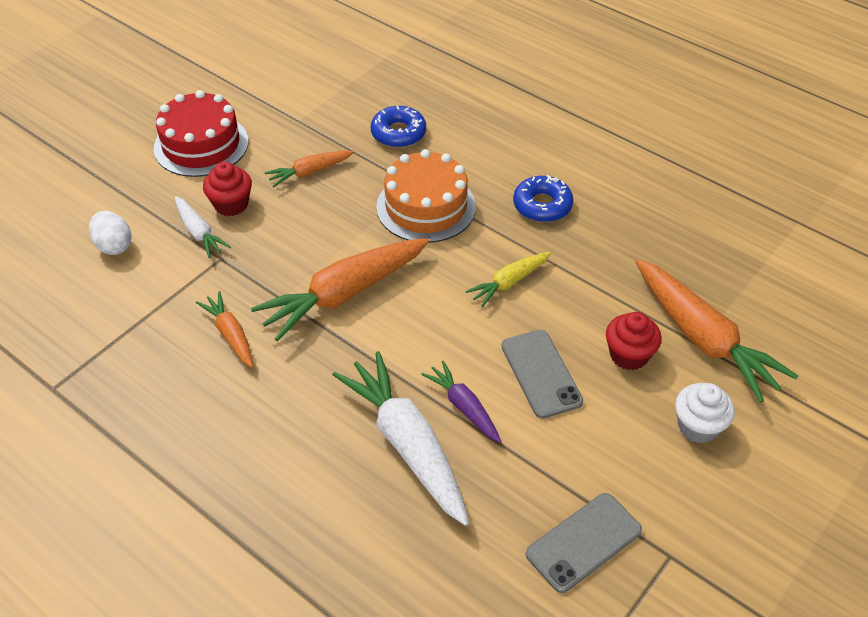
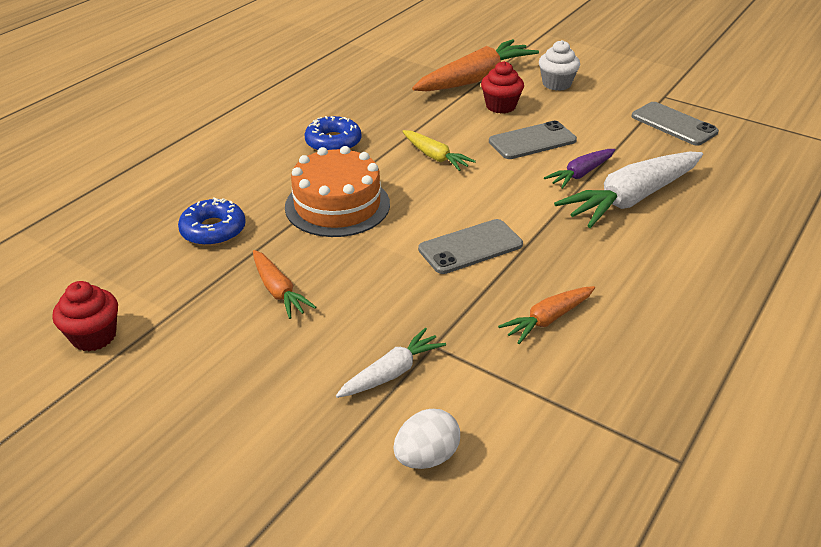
camera: 95 degrees left, 10 degrees down
red cake [154,90,249,177] -> none
red cupcake [203,162,252,216] -> red cupcake moved to [52,281,118,351]
orange carrot [251,238,430,342] -> grey phone [418,219,523,274]

